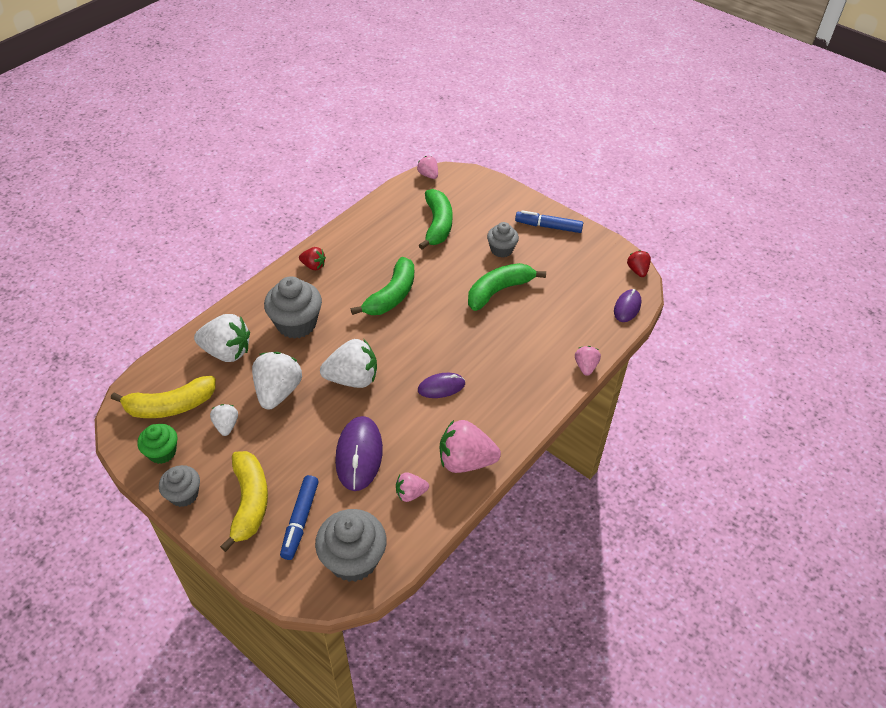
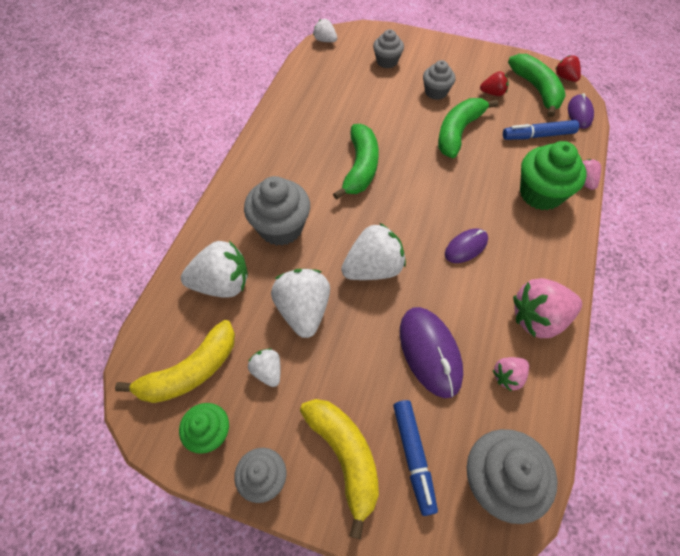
camera: 20 degrees left, 10 degrees up
red strawberry [299,247,326,270] -> red strawberry moved to [480,71,509,96]
pink strawberry [417,156,438,179] -> white strawberry [313,19,337,42]
green banana [419,189,453,250] -> green banana moved to [508,54,566,118]
blue marker [515,210,583,233] -> blue marker moved to [503,120,579,140]
none -> grey cupcake [373,29,404,68]
none -> green cupcake [520,141,587,210]

